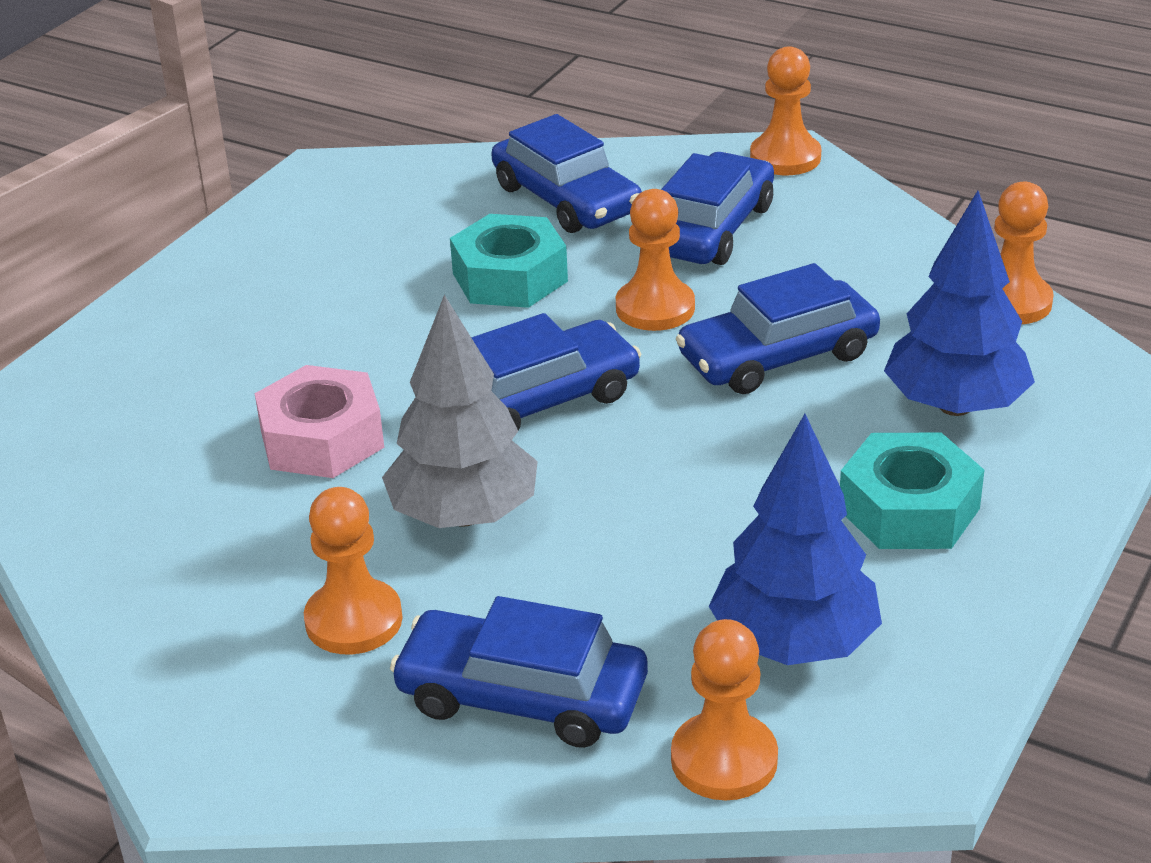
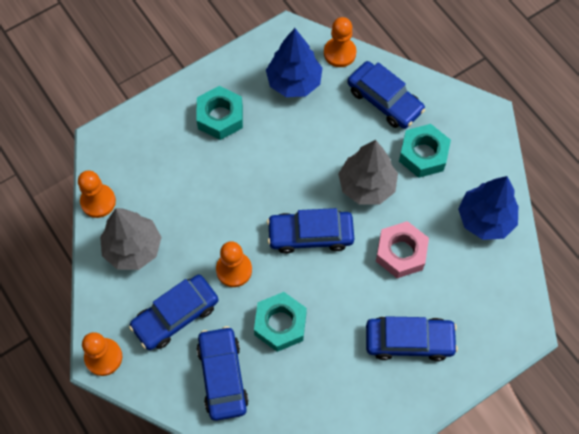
camera: 155 degrees left, 30 degrees up
orange pawn [304,487,403,654] -> turquoise nut [399,124,451,178]
blue car [676,263,880,394] -> blue car moved to [366,316,458,361]
blue tree [884,191,1035,416] -> blue tree moved to [458,176,518,240]
none -> grey tree [100,208,162,270]

